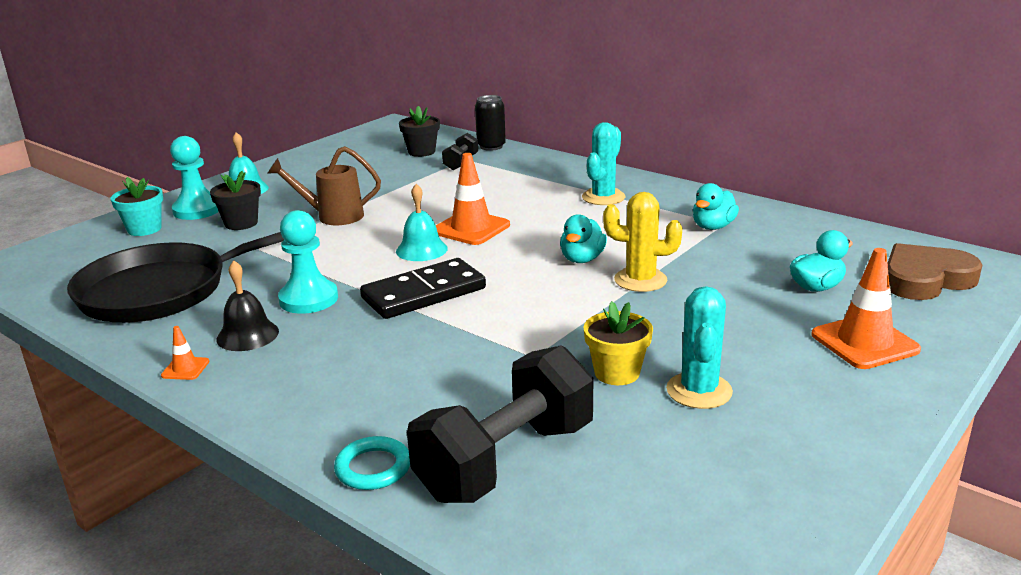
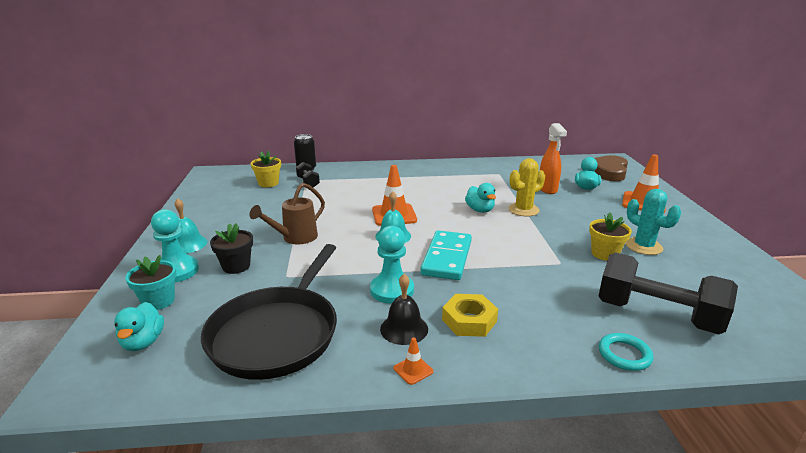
camera: 45 degrees left, 0 degrees up
black domino [360,258,486,319] -> turquoise domino [420,230,472,280]
black flower pot [399,106,440,157] -> yellow flower pot [251,151,281,187]
black dumbbell [407,345,593,503] -> black dumbbell turned 60 degrees counterclockwise [599,252,738,334]
turquoise cactus [582,122,625,205] -> none
turquoise duck [693,183,739,230] -> turquoise duck moved to [114,302,164,351]
none -> yellow nut [442,294,498,337]
none -> orange spray bottle [540,123,567,194]

